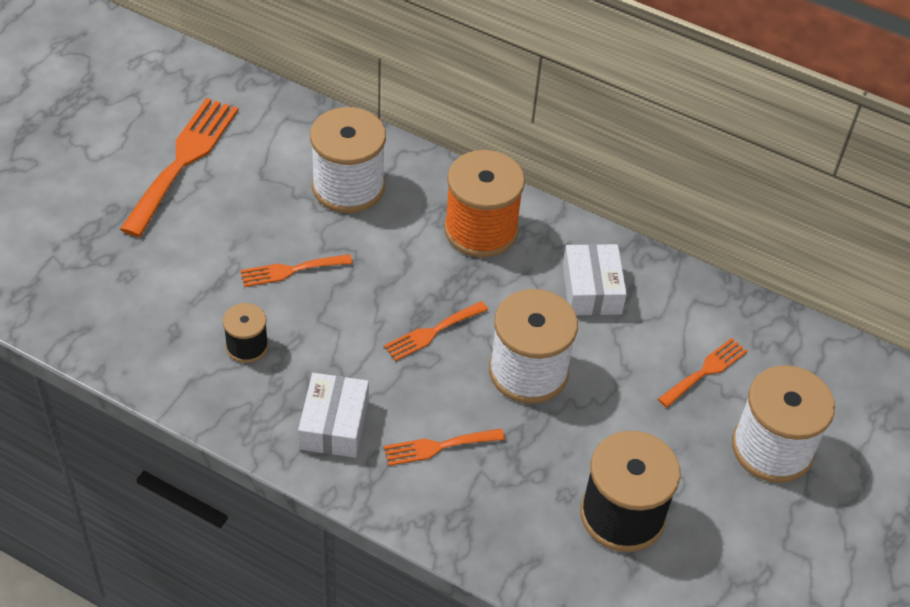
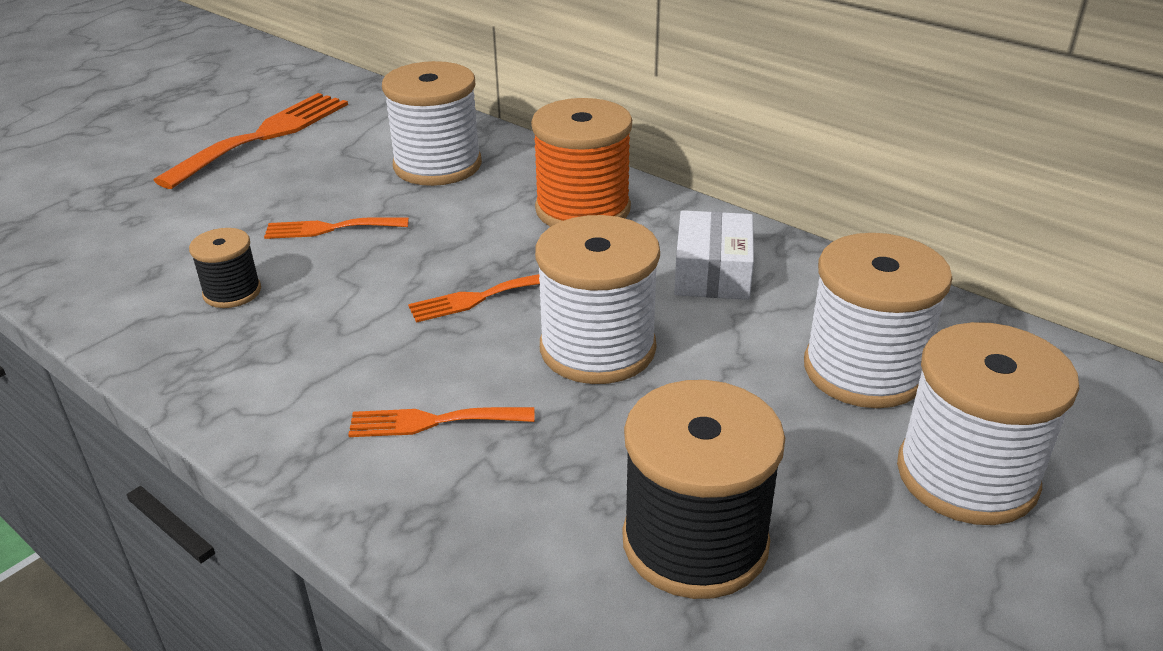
camera: 15 degrees right, 15 degrees down
white box [298,373,369,458] -> none
orange fork [658,338,748,408] -> white spool [804,233,953,408]

